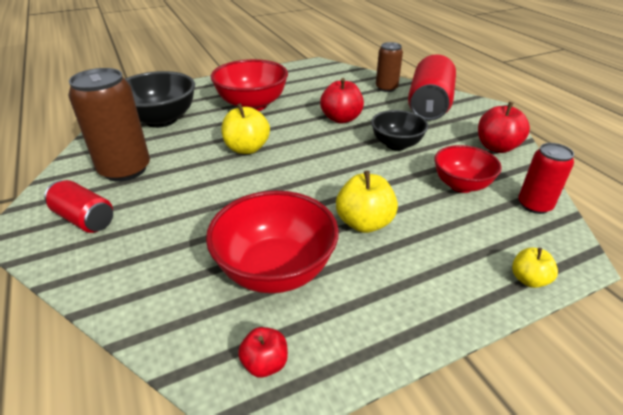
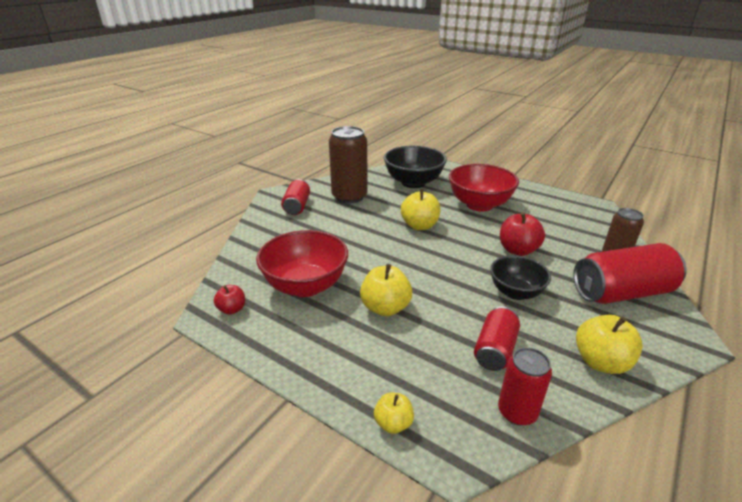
camera: 60 degrees right, 5 degrees down
red bowl [434,145,502,193] -> red can [474,306,520,371]
red apple [478,102,530,153] -> yellow apple [576,315,643,374]

